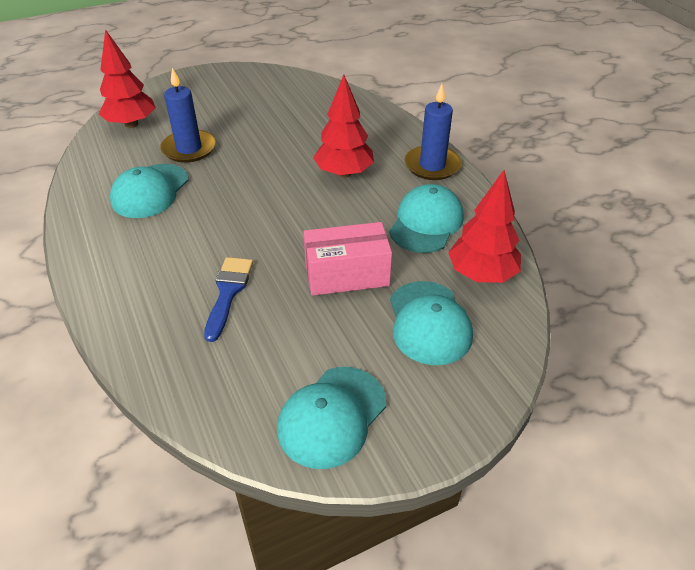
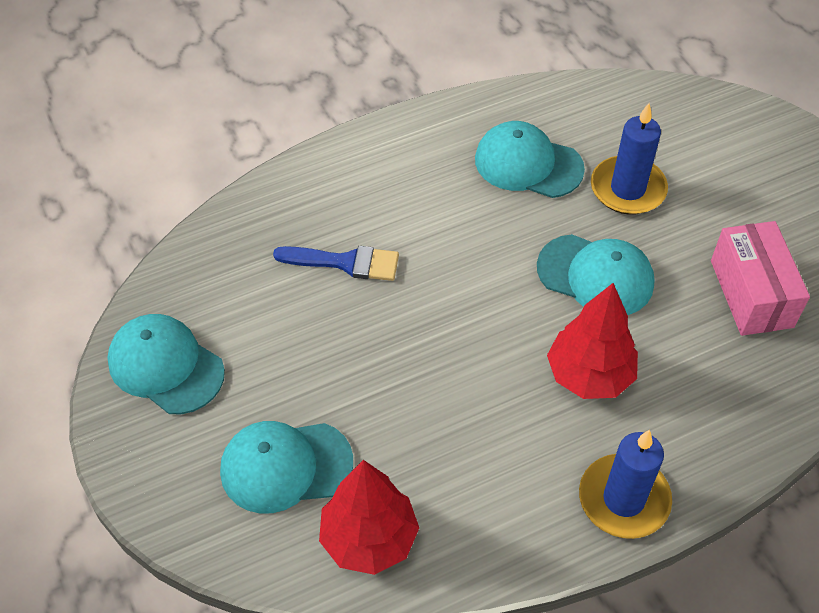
camera: 90 degrees right, 10 degrees up
red tree [99,29,156,128] -> none
pink box [303,222,392,296] -> pink box moved to [711,221,810,336]
turquoise cap [389,184,464,253] -> turquoise cap moved to [537,234,655,315]

